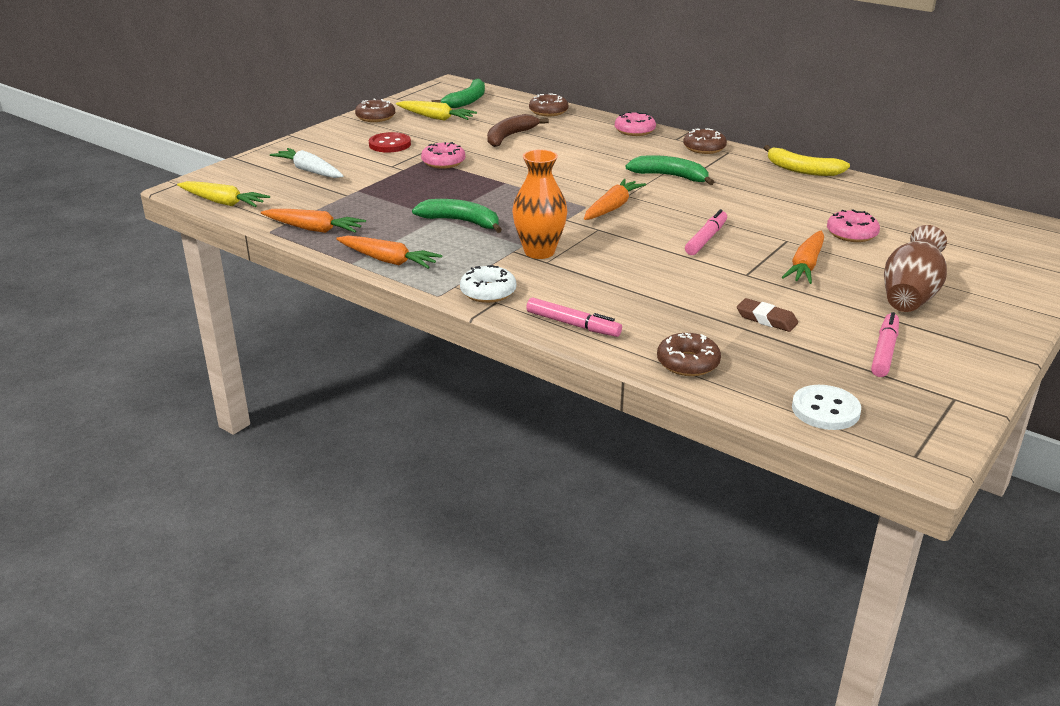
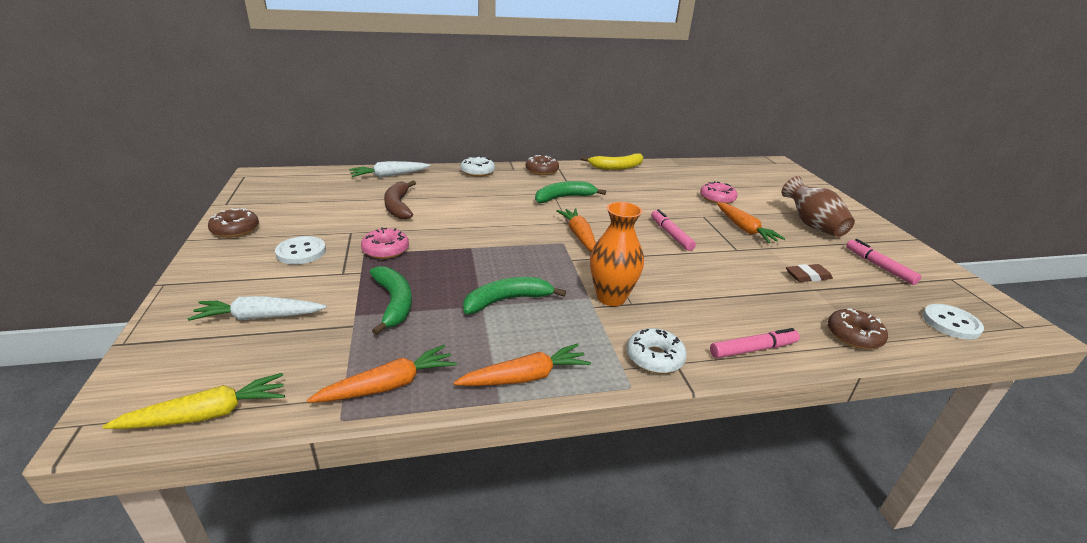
camera: 50 degrees left, 0 degrees up
red button [369,132,411,152] -> white button [275,236,326,264]
yellow carrot [396,101,477,121] -> none
green banana [432,79,485,108] -> green banana moved to [369,266,412,335]
brown donut [529,93,568,116] -> white carrot [349,161,430,178]
pink donut [615,112,656,136] -> white donut [460,156,495,177]

